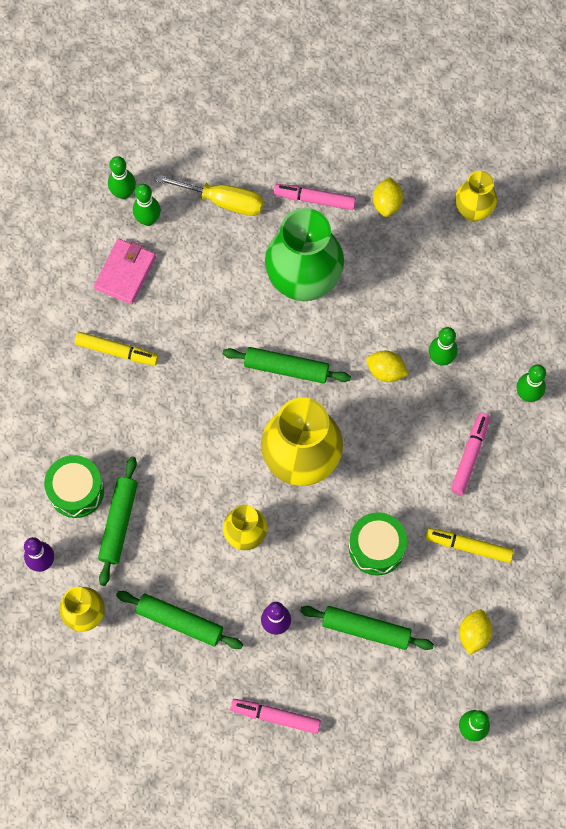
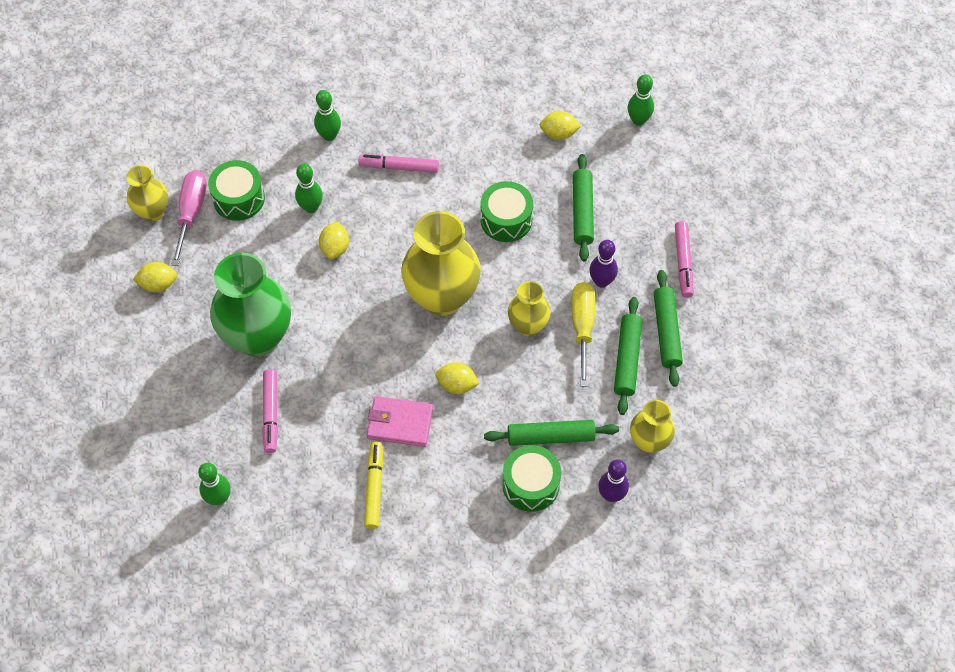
camera: 105 degrees left, 10 degrees down
pink wallet [94,239,156,304] -> pink wallet moved to [367,396,433,447]
green bowling pin [108,156,136,199] -> none
yellow screwdriver [156,175,264,216] -> yellow screwdriver moved to [572,282,595,386]
green rolling pin [222,347,351,383] -> green rolling pin moved to [654,270,683,387]
pink marker [273,184,356,210] -> pink marker moved to [262,369,278,453]
yellow marker [425,528,514,563] -> none
none -> pink screwdriver [171,170,207,266]
none -> green drum [208,160,265,221]
none -> yellow lemon [435,362,480,394]

